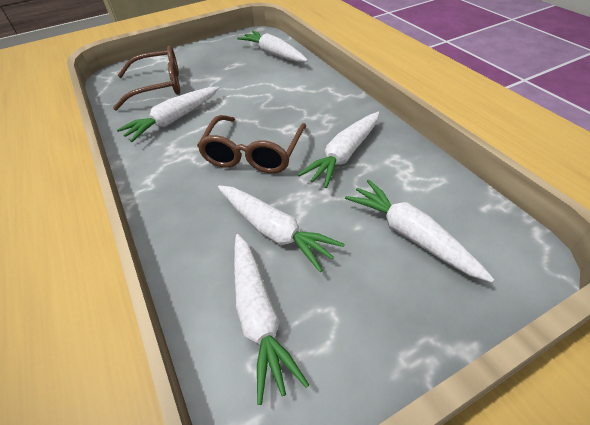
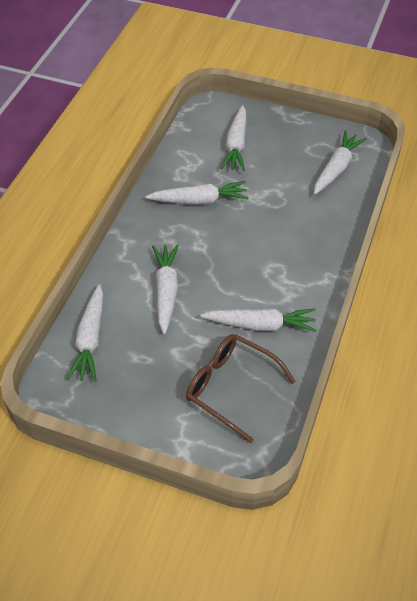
camera: 135 degrees left, 5 degrees up
brown glasses [197,115,306,173] -> none
white carrot [218,185,345,272] -> white carrot moved to [152,244,179,334]

